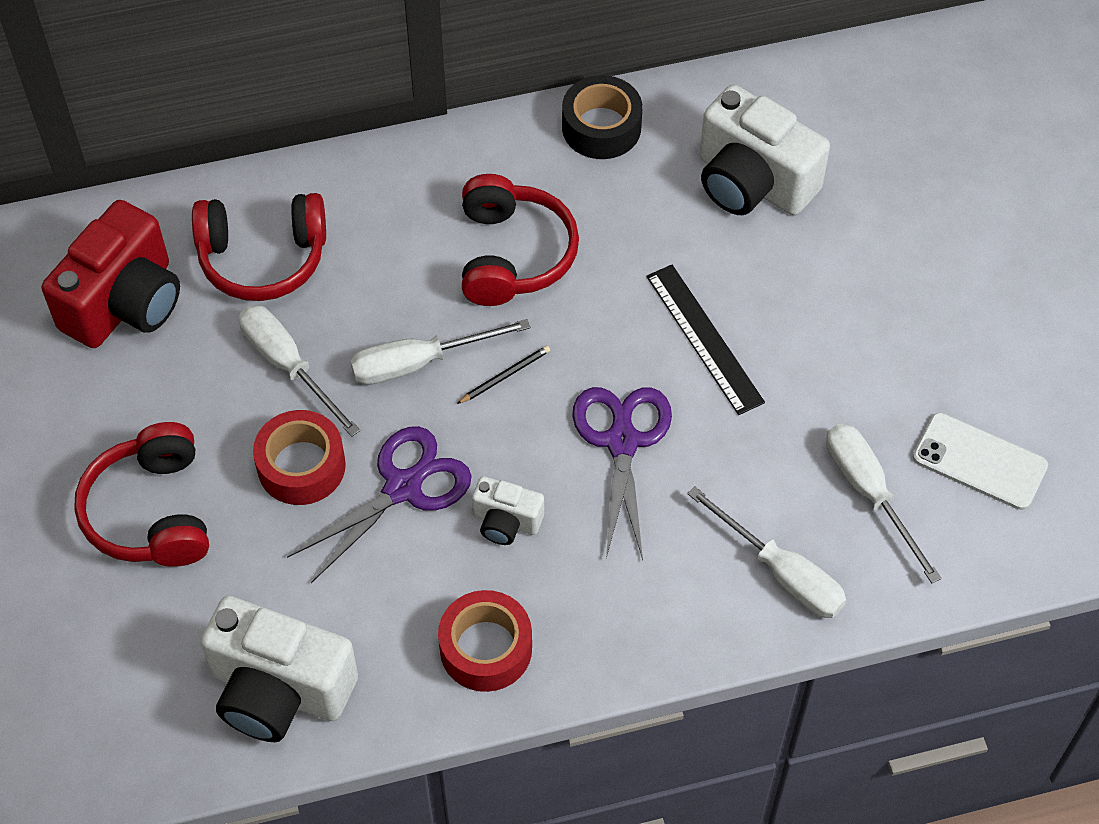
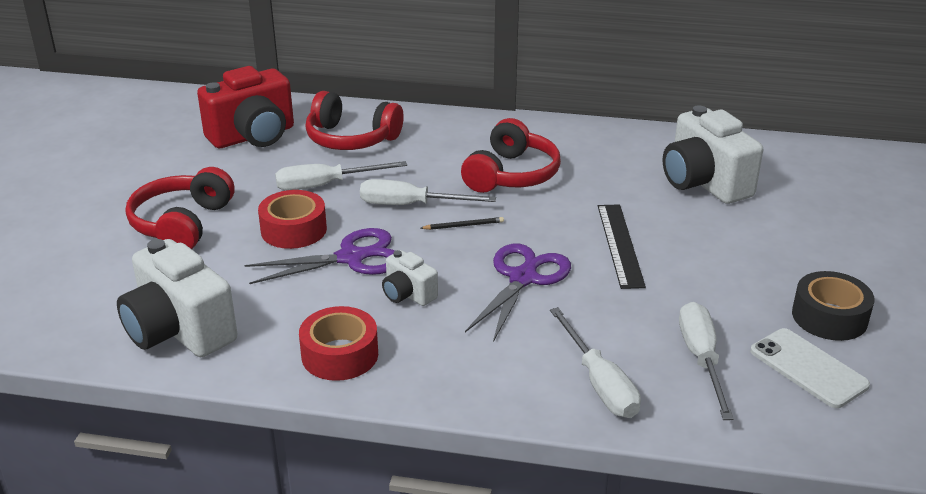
camera: 25 degrees right, 25 degrees down
white screwdriver [239,305,360,437] -> white screwdriver turned 90 degrees counterclockwise [275,161,407,191]
black tape [562,75,642,159] -> black tape moved to [792,271,875,341]

